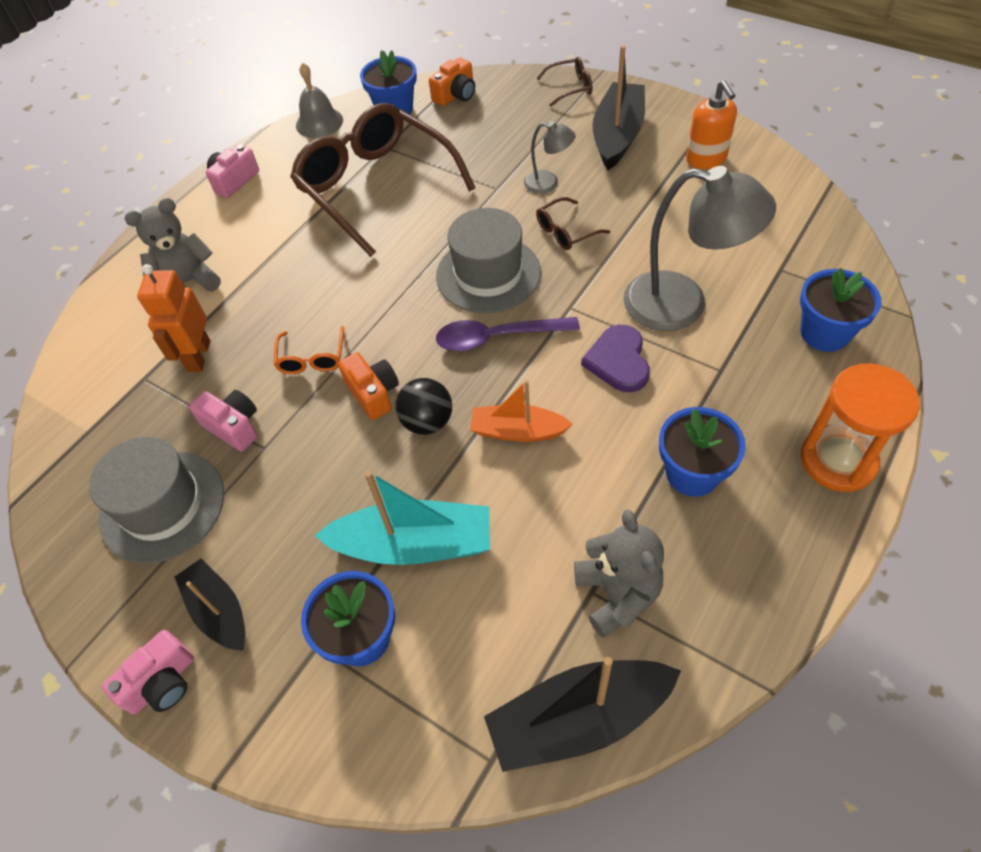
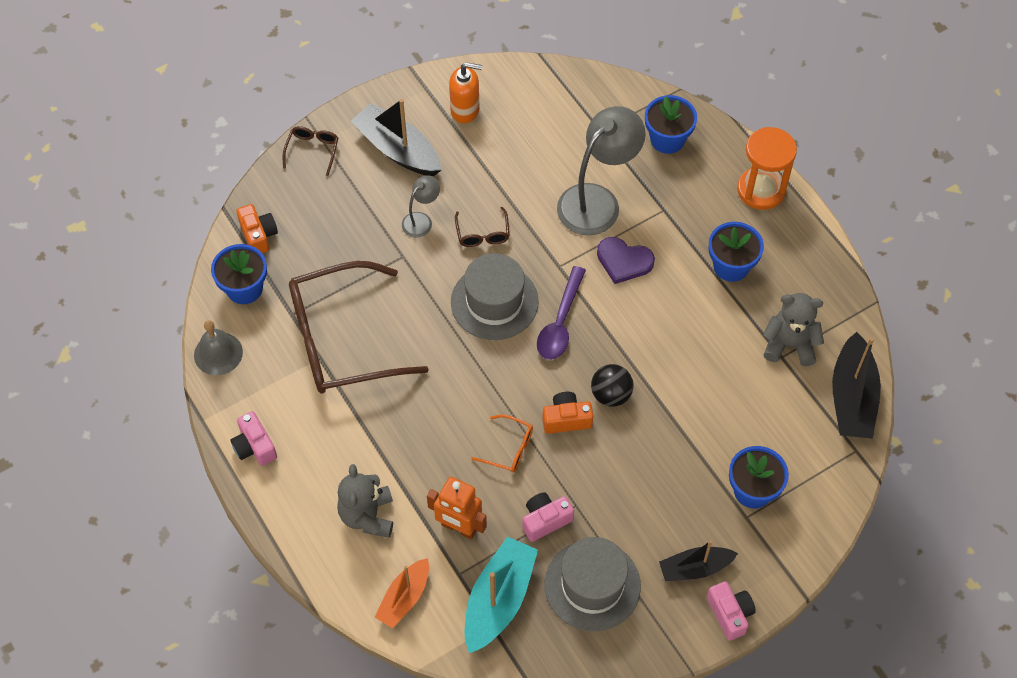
camera: 70 degrees left, 5 degrees up
turquoise boat [314,470,490,565] -> turquoise boat moved to [465,537,538,654]
orange boat [470,380,573,442] -> orange boat moved to [375,558,429,628]

